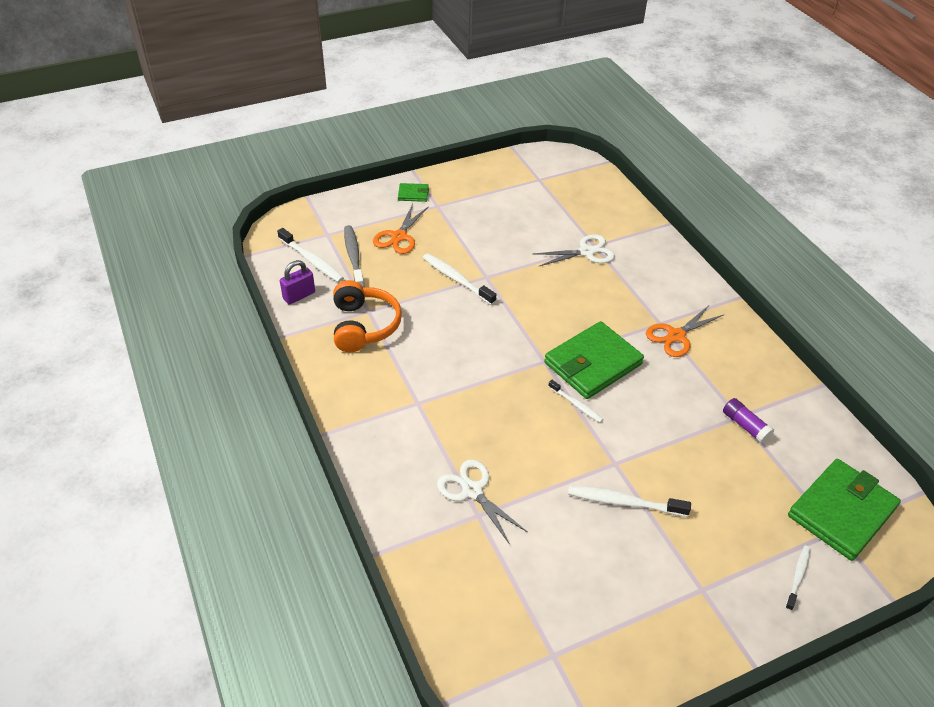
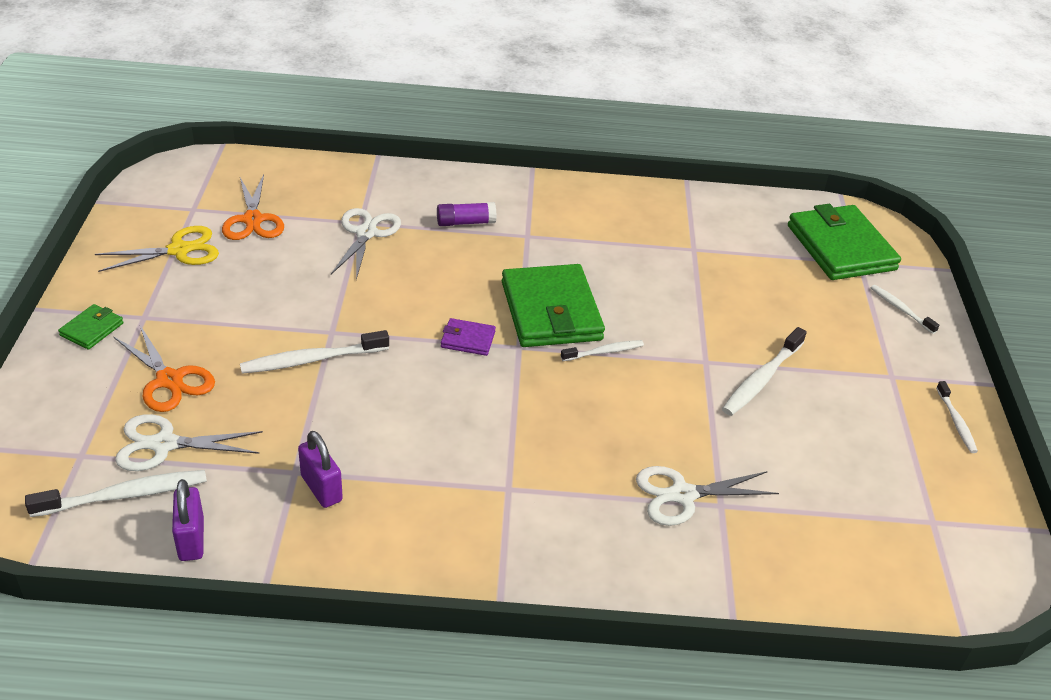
camera: 65 degrees left, 5 degrees down
orange headphones [333,280,402,352] -> purple padlock [298,431,343,508]
grey toothbrush [344,225,364,287] -> white scissors [115,414,263,471]
orange scissors [646,305,723,357] -> orange scissors moved to [222,175,284,240]
purple glue stick [723,398,774,444] -> purple glue stick moved to [437,202,497,226]
none -> yellow scissors [95,226,219,272]
none -> purple wallet [441,318,496,356]
none -> white toothbrush [936,381,978,453]

